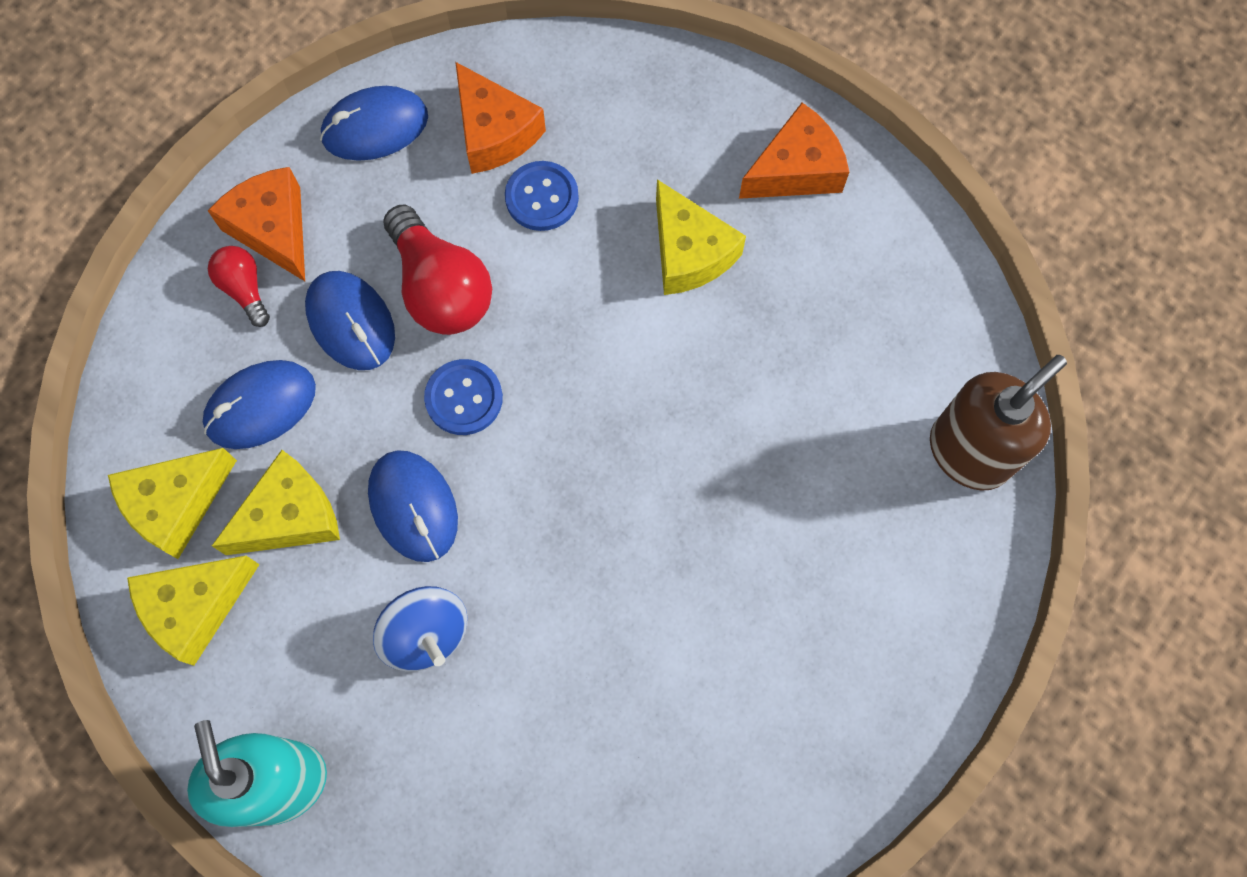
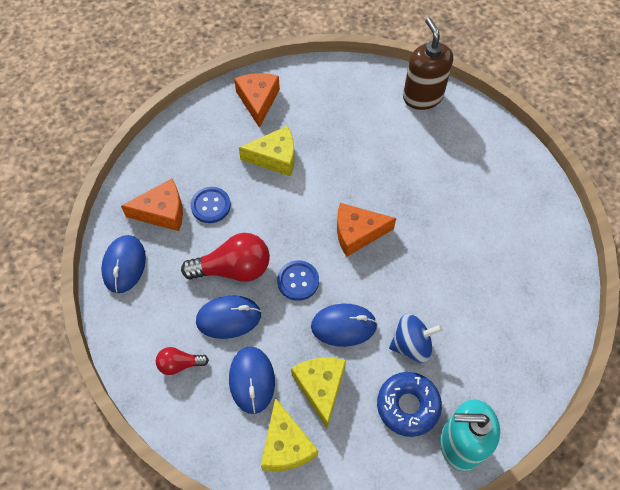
camera: 65 degrees left, 10 degrees down
yellow cheese [127,556,260,666] -> none
orange cheese [208,167,305,281] -> orange cheese moved to [337,203,396,257]
none -> blue donut [377,372,442,437]

